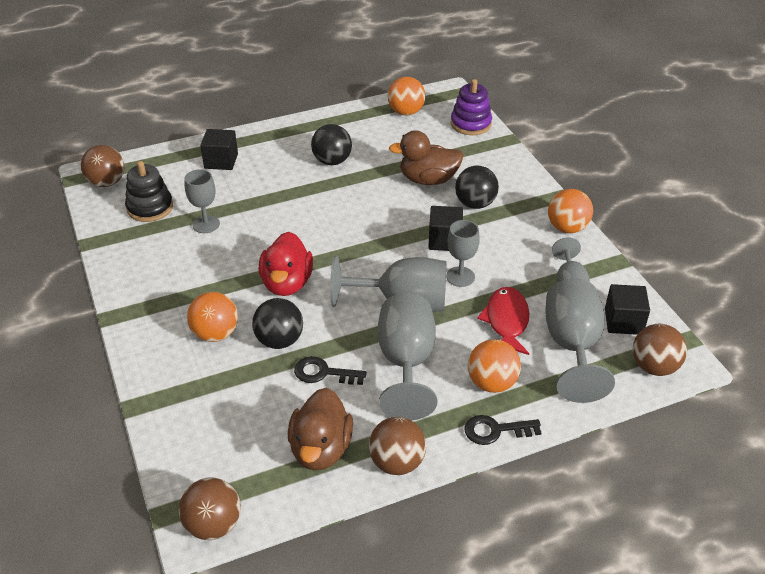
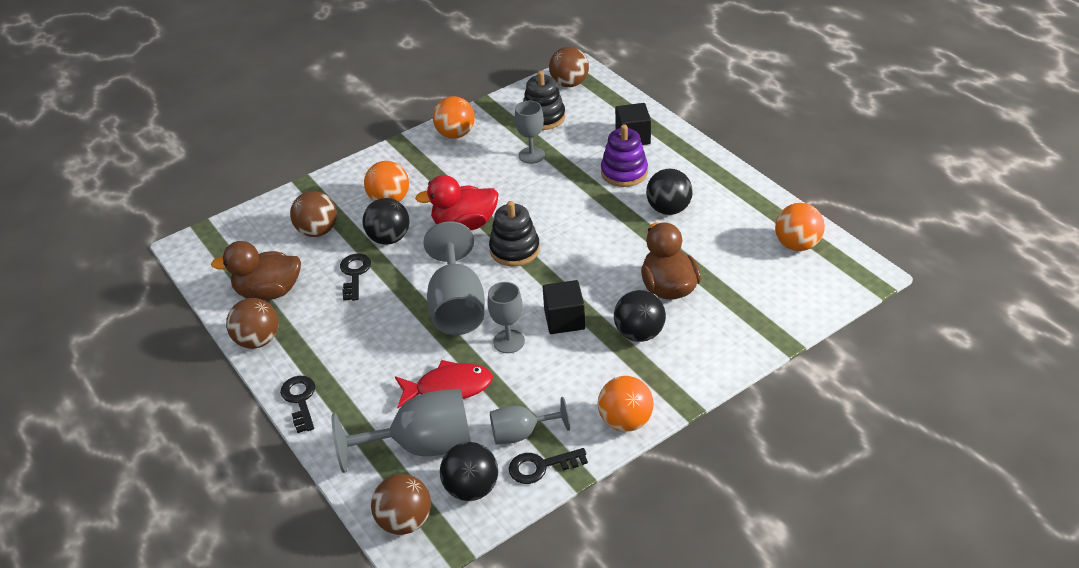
camera: 80 degrees right, 0 degrees up
brown ball [179,478,241,540] -> brown ball moved to [290,191,337,237]
grey goblet [378,293,437,420] -> none
purple stacking toy [451,79,492,135] -> purple stacking toy moved to [601,124,648,187]
orange ball [468,339,521,393] -> orange ball moved to [433,96,475,139]
black cube [605,284,650,335] -> black ball [440,442,498,501]
none -> black stacking toy [489,201,540,266]
none -> black key [509,448,588,484]

